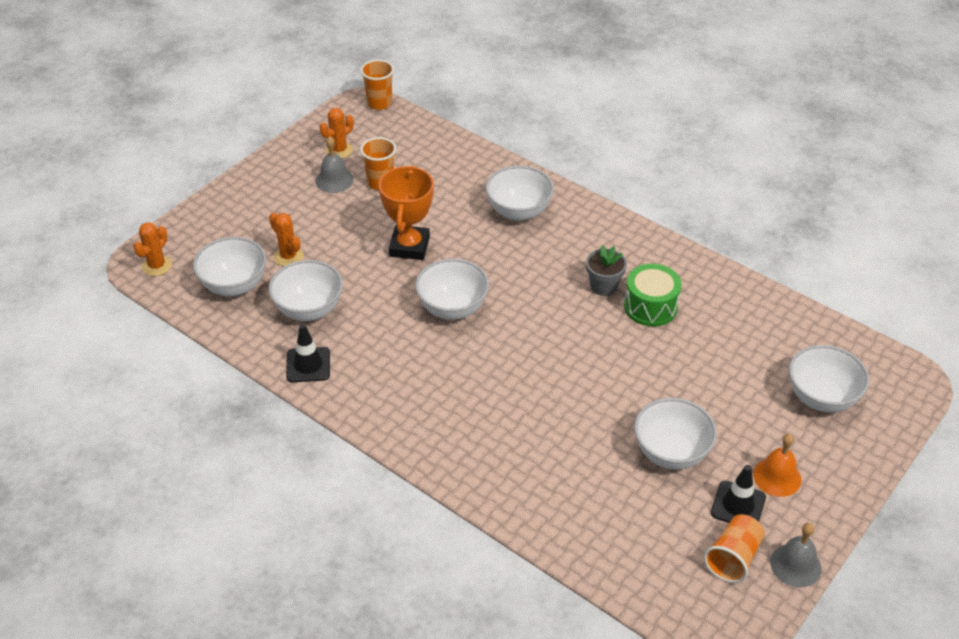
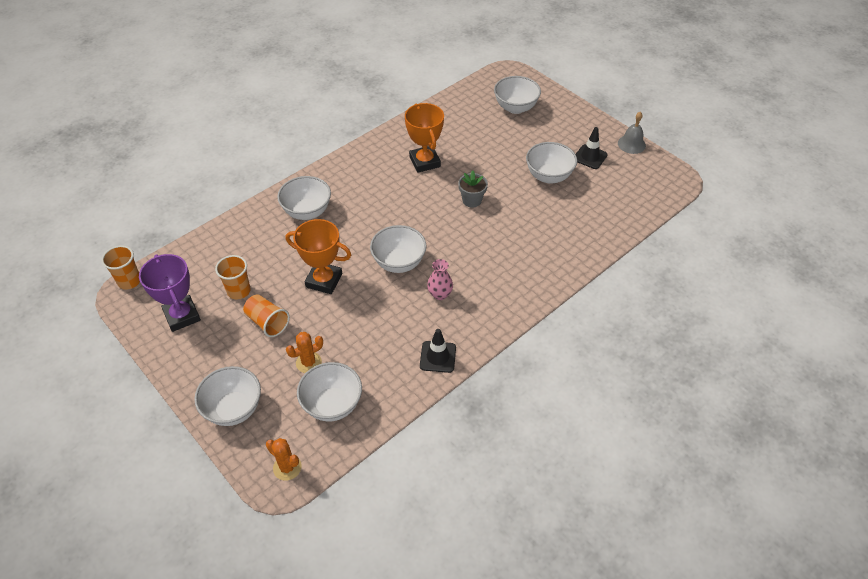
camera: 80 degrees left, 5 degrees up
white bowl [269,260,343,321] -> white bowl moved to [194,366,261,426]
grey bell [315,136,354,193] -> none
orange cactus [320,108,354,158] -> purple trophy [139,254,201,332]
grey flower pot [586,245,627,296] -> grey flower pot moved to [458,170,488,207]
green drum [624,264,682,326] -> orange trophy [405,103,444,173]
orange cup [704,514,765,583] -> orange cup moved to [243,294,290,337]
orange bell [753,434,801,497] -> none
none -> pink vase [427,259,453,300]

